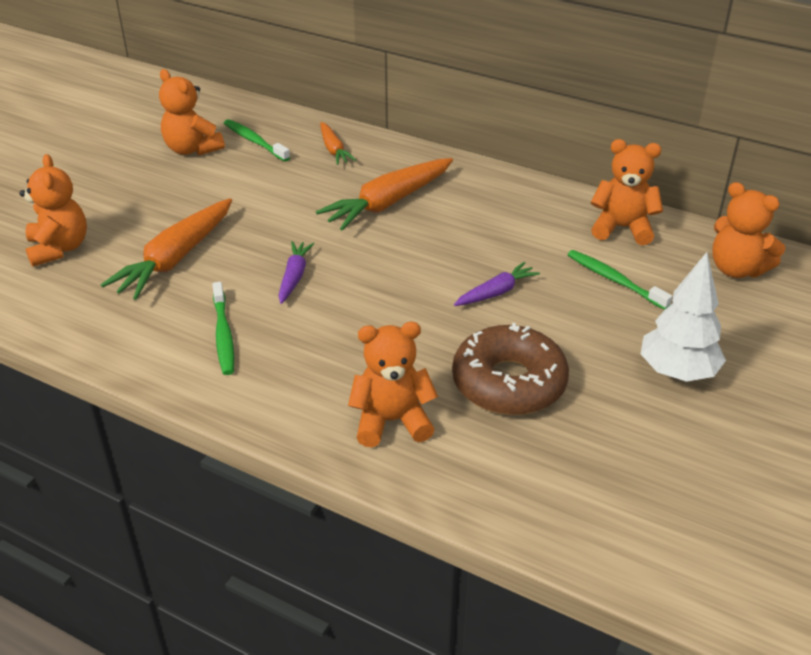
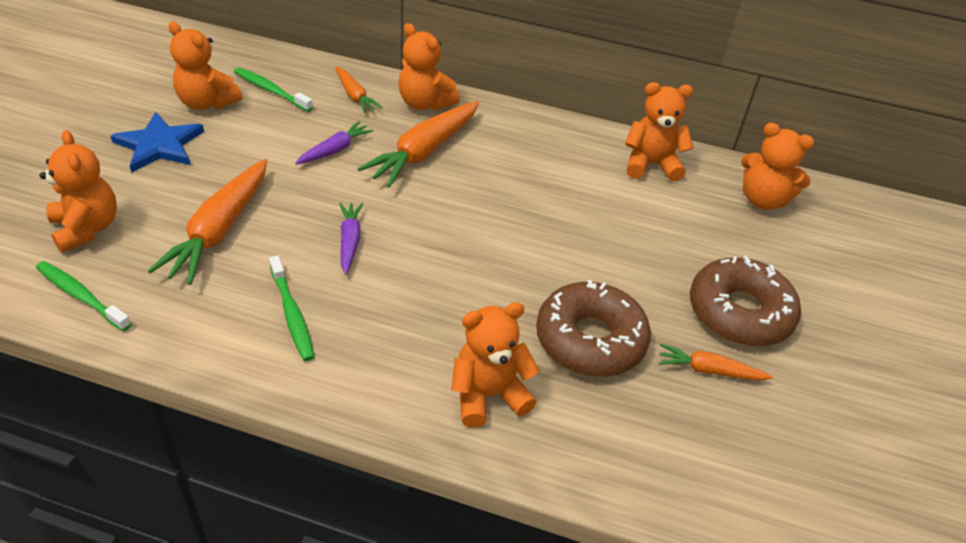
camera: 15 degrees left, 5 degrees up
purple carrot [454,262,540,306] -> purple carrot moved to [295,121,373,164]
green toothbrush [568,250,672,310] -> green toothbrush moved to [36,261,132,331]
white tree [641,252,726,382] -> brown donut [690,256,801,346]
none -> blue star [110,112,204,173]
none -> orange teddy bear [399,23,460,111]
none -> orange carrot [658,344,773,381]

